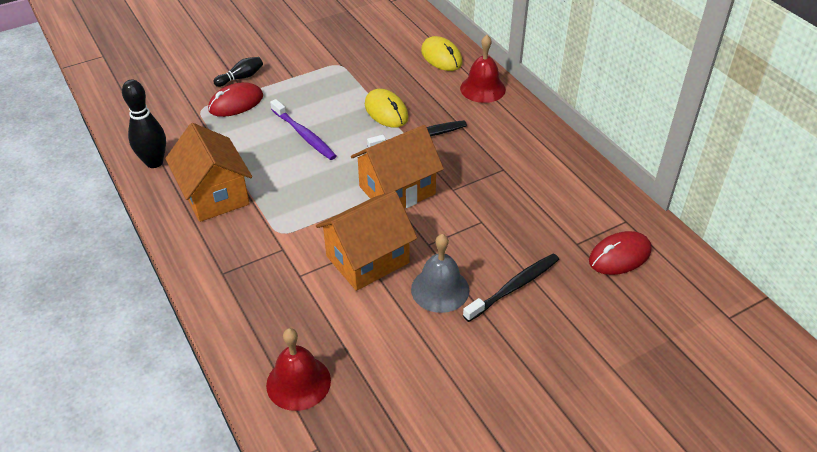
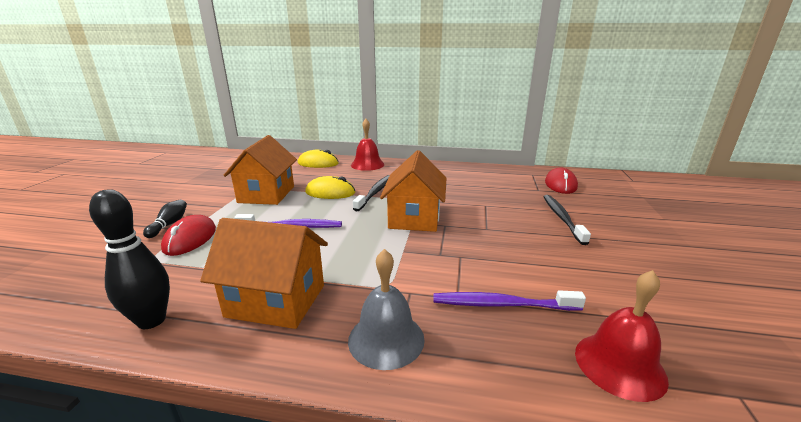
camera: 50 degrees left, 20 degrees down
orange house [316,191,417,291] -> orange house moved to [224,135,297,205]
grey bell [411,234,469,313] -> grey bell moved to [348,249,425,370]
none -> purple toothbrush [433,290,586,311]

